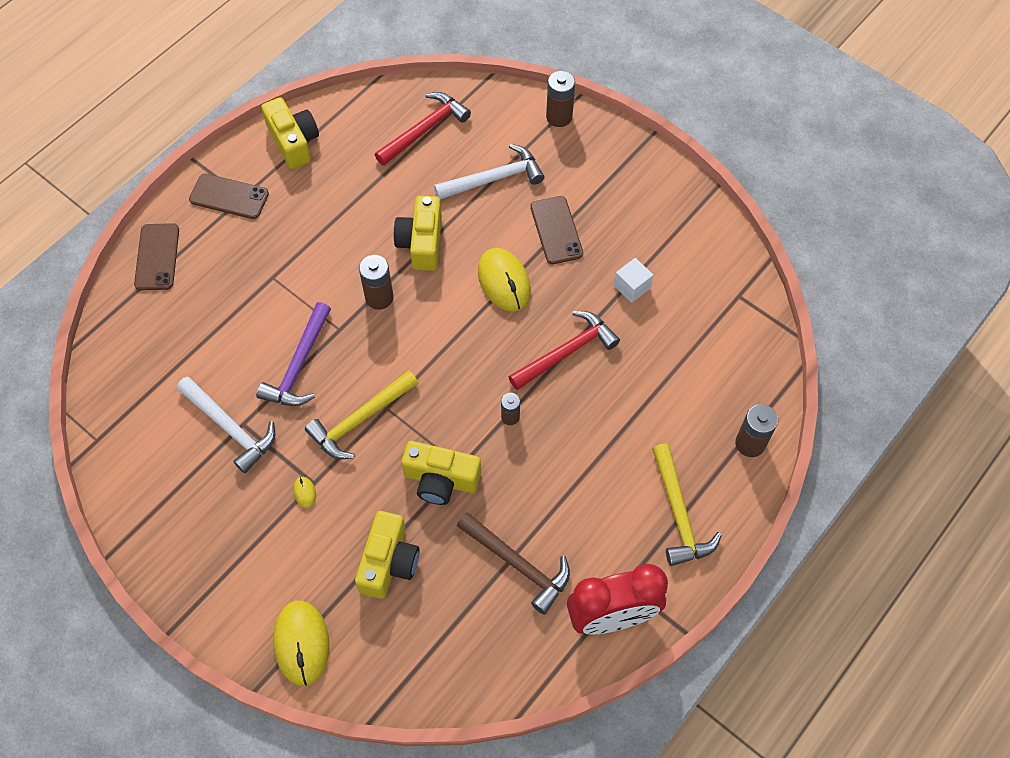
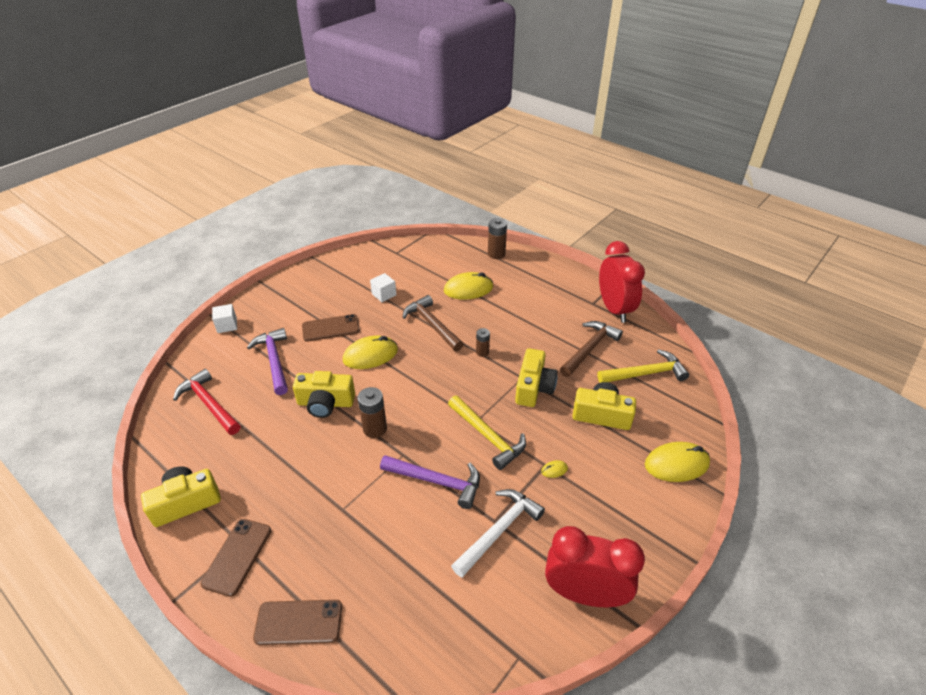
camera: 90 degrees left, 20 degrees down
white hammer [434,144,544,200] -> purple hammer [247,328,288,395]
red hammer [509,311,620,390] -> brown hammer [402,295,464,352]
brown battery [546,71,575,127] -> white cube [212,304,237,333]
yellow hammer [652,443,722,566] -> yellow hammer moved to [597,349,689,383]
none -> yellow mouse [444,272,493,300]
none -> red clock [545,526,645,607]

